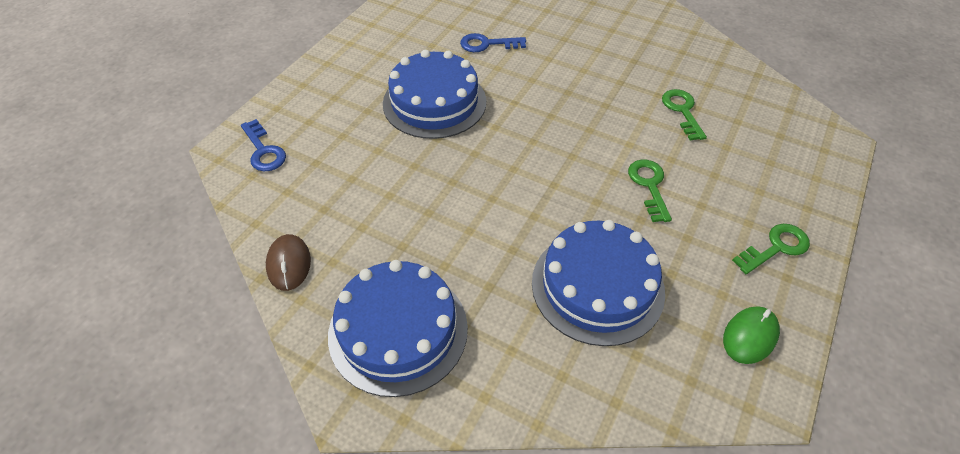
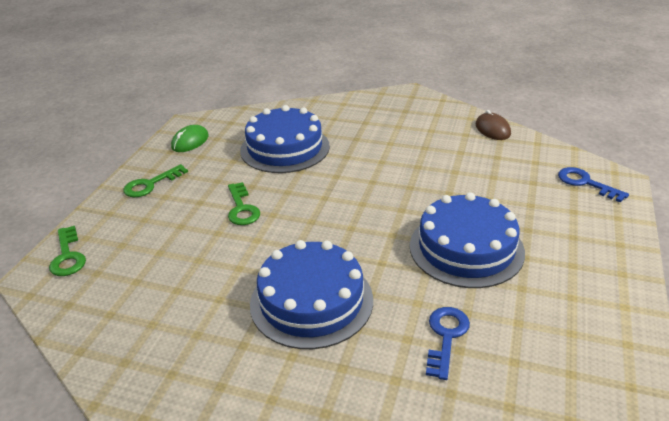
camera: 170 degrees right, 15 degrees down
blue cake [328,260,468,397] -> blue cake moved to [250,240,373,349]
blue key [460,33,526,52] -> blue key turned 60 degrees counterclockwise [426,307,470,380]
green key [662,89,707,141] -> green key moved to [49,226,86,276]

